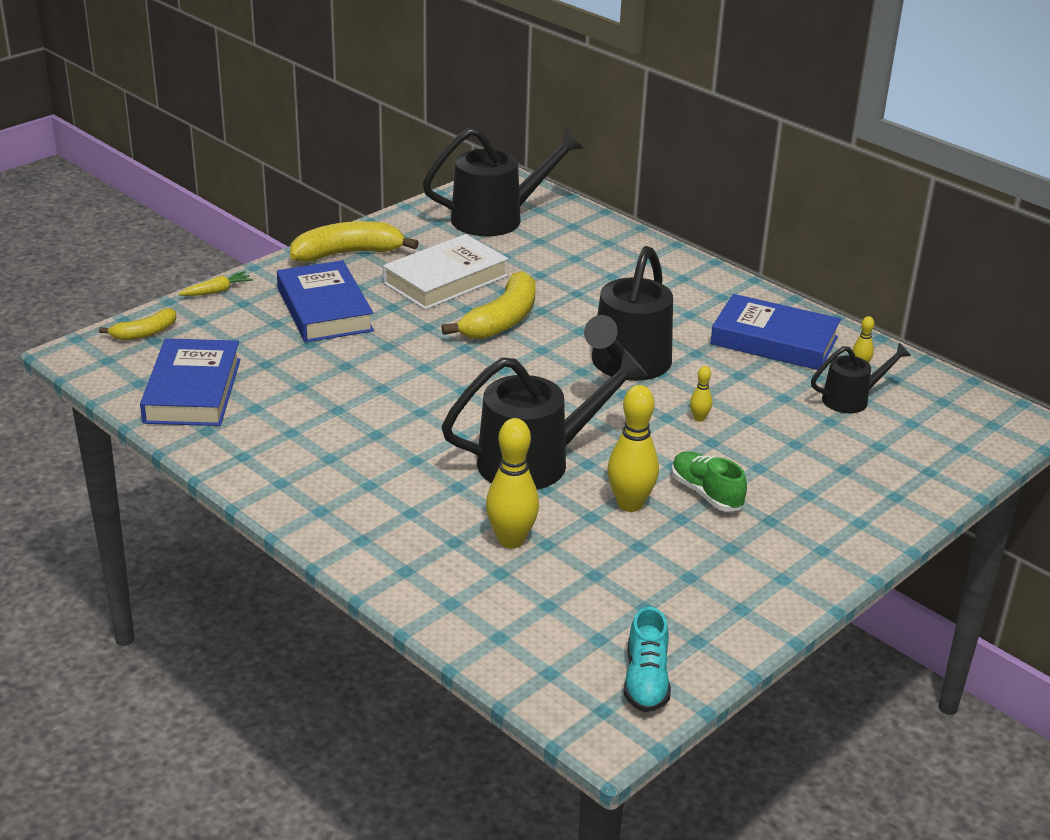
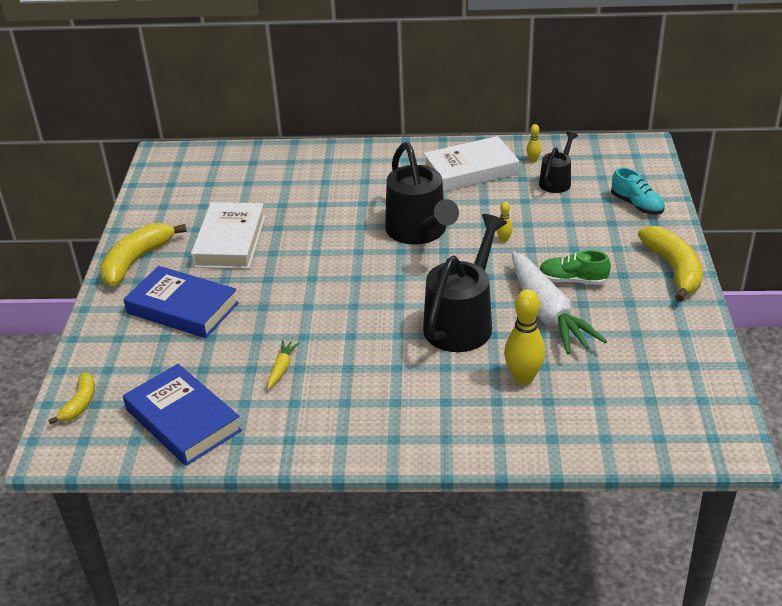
camera: 40 degrees left, 5 degrees up
yellow carrot [178,271,253,296] -> yellow carrot moved to [267,340,299,390]
black watering can [423,128,584,236] -> none
yellow banana [441,271,536,340] -> yellow banana moved to [638,226,703,302]
yellow bowling pin [607,385,659,512] -> white carrot [512,251,607,355]
turquoise shoe [624,607,671,712] -> turquoise shoe moved to [611,167,665,215]
blue book [710,294,841,370] -> white book [423,136,519,192]

